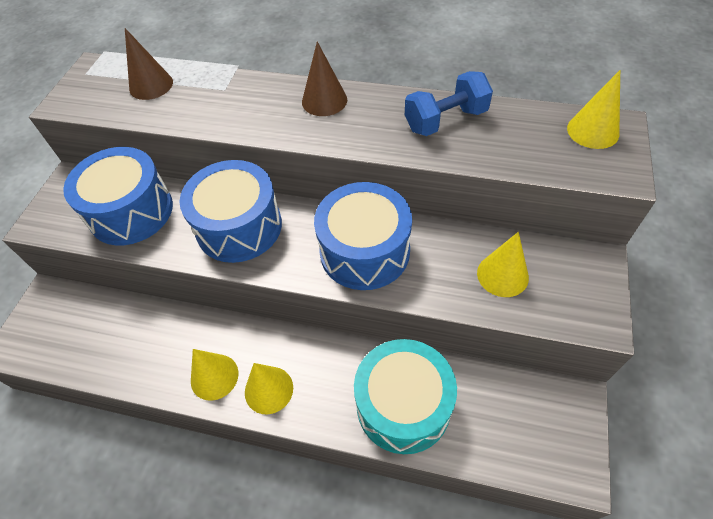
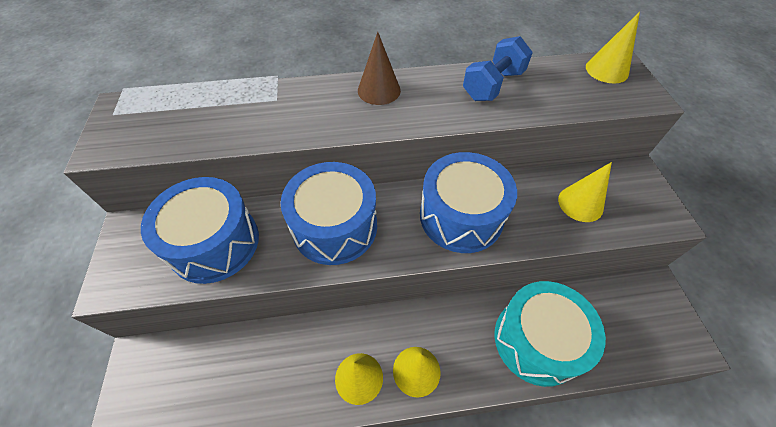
camera: 25 degrees left, 0 degrees up
brown cone [125,28,173,100] -> none

